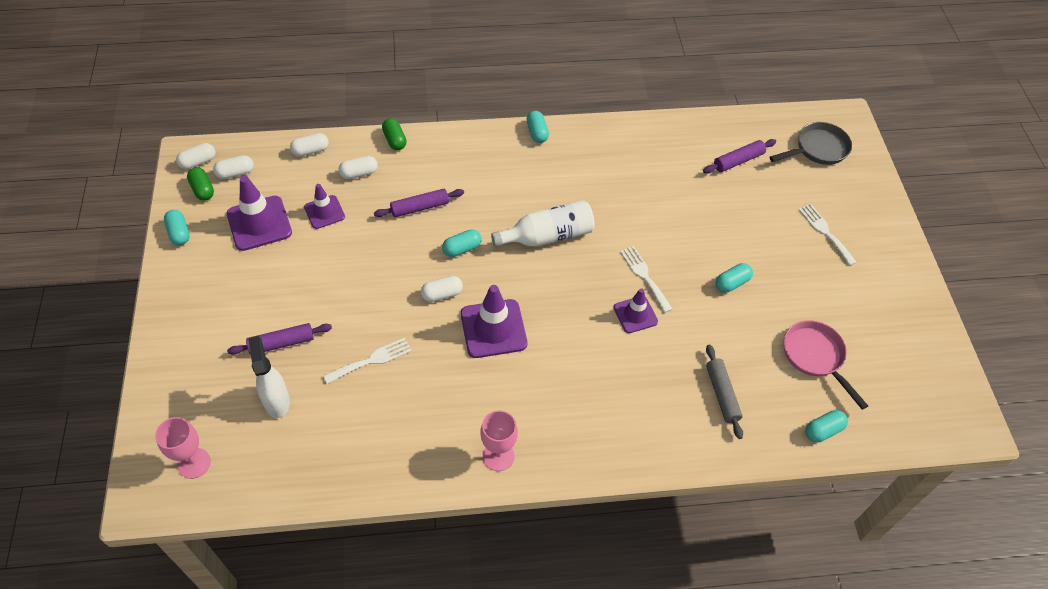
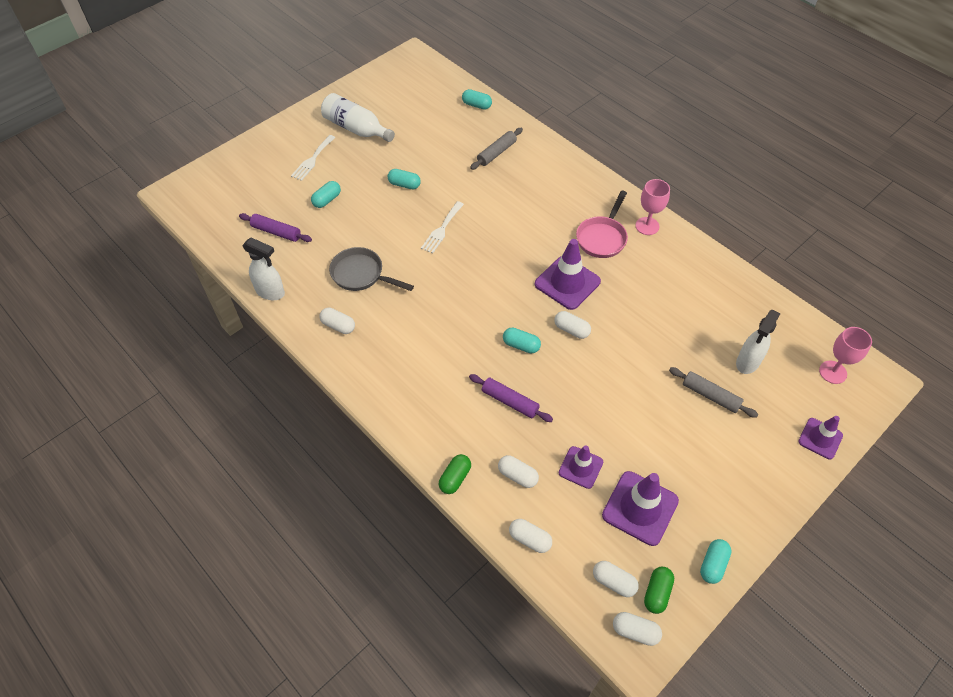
camera: 125 degrees left, 0 degrees up
purple rolling pin [227,323,332,355] -> grey rolling pin [669,367,758,418]
white fork [323,338,412,384] -> none
white bottle [491,200,595,247] -> white bottle moved to [321,93,395,142]
turquoise capsule [526,111,549,143] -> turquoise capsule moved to [311,181,341,208]
purple traffic cone [614,288,658,333] -> purple traffic cone moved to [798,416,843,459]
grey pan [769,122,852,165] -> grey pan moved to [329,247,414,291]
pink pan [784,320,868,410] -> pink pan moved to [576,190,628,258]
none -> white spray bottle [242,237,285,300]
none -> white capsule [319,308,355,334]

